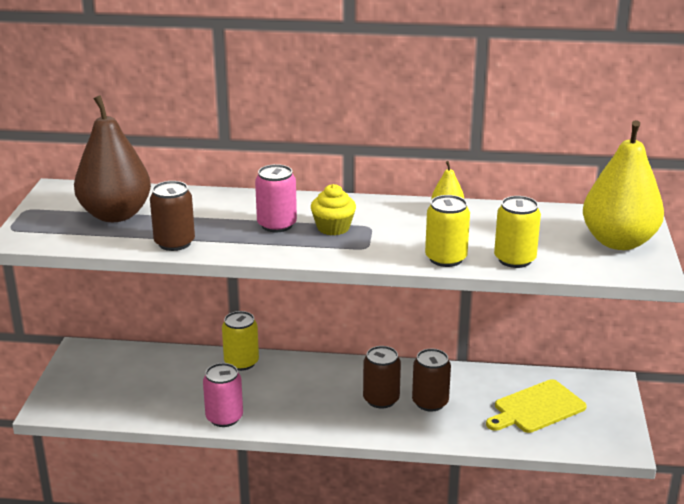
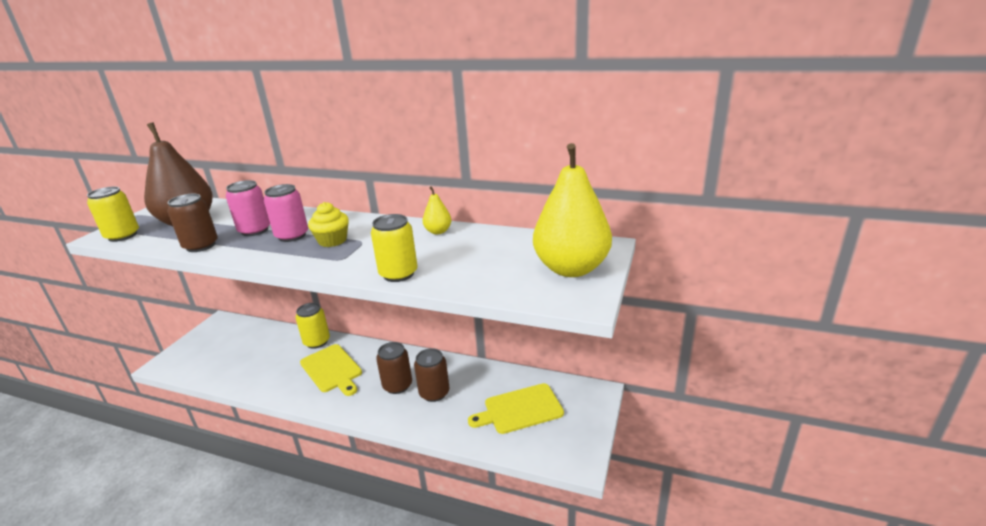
camera: 15 degrees right, 0 degrees up
pink can [203,363,243,427] -> pink can moved to [226,180,270,236]
yellow can [494,196,541,268] -> yellow can moved to [87,186,139,242]
none -> yellow cutting board [300,344,362,396]

